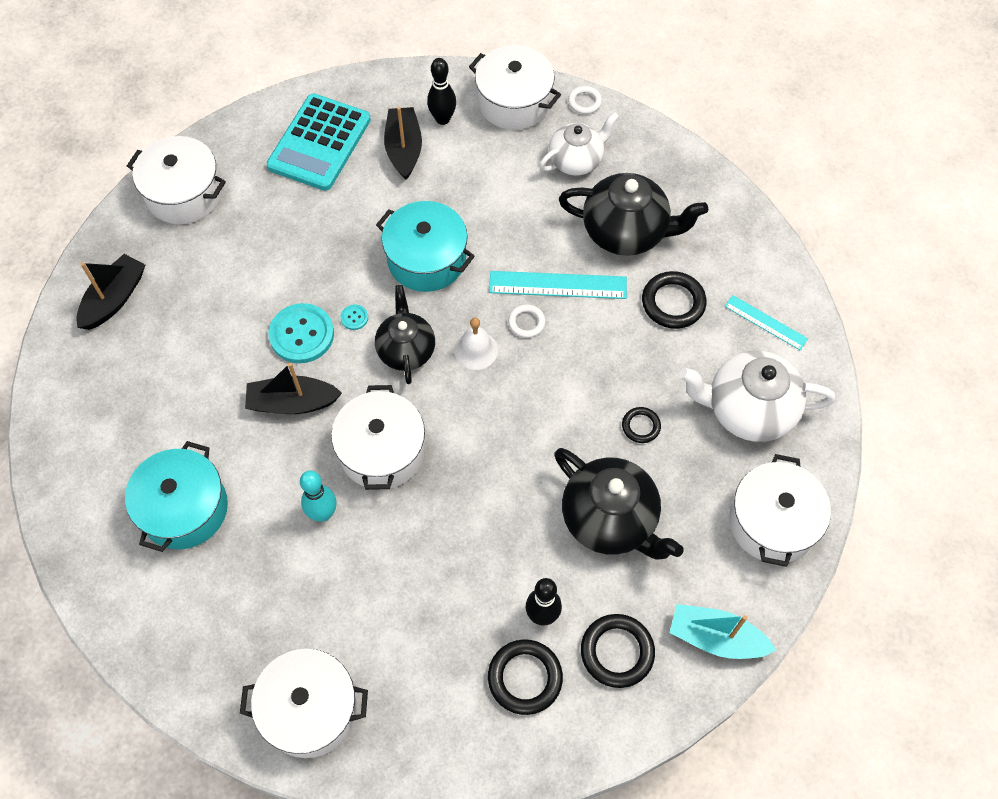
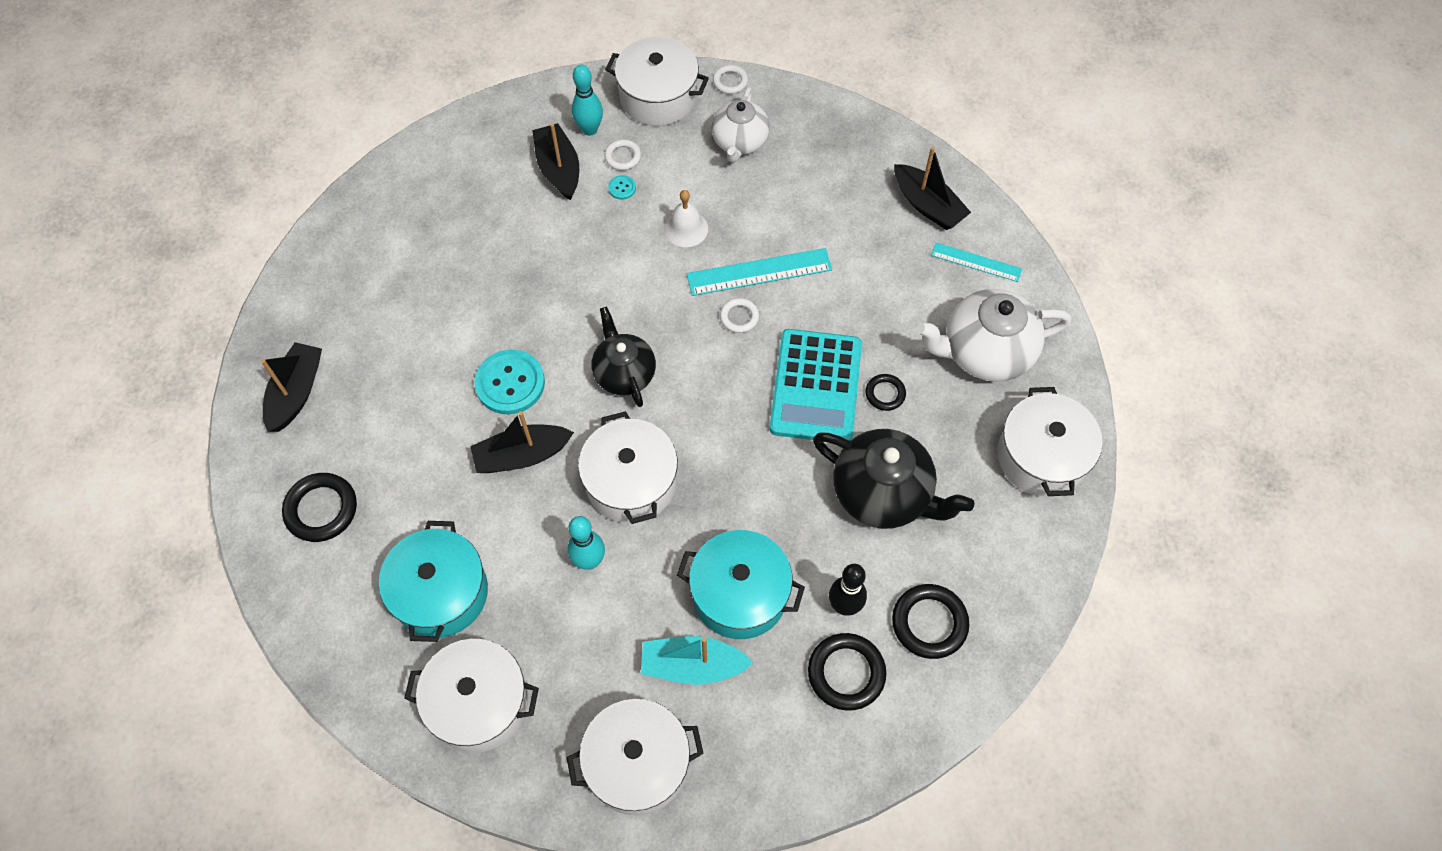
camera: 15 degrees left, 0 degrees up
white pot [127,136,226,224] -> white pot moved to [404,639,539,753]
turquoise calculator [266,93,371,191] -> turquoise calculator moved to [769,329,862,441]
turquoise button [340,305,368,330] -> turquoise button moved to [608,175,636,200]
turquoise pot [376,201,475,292] -> turquoise pot moved to [677,530,805,639]
black bowling pin [427,58,456,125] -> turquoise bowling pin [572,65,603,136]
white bell [454,318,498,370] -> white bell moved to [664,190,708,247]
white teapot [539,112,619,175] -> white teapot turned 150 degrees clockwise [711,87,770,163]
black teapot [559,173,708,256] -> none
black ring [642,271,706,329] -> black ring moved to [282,473,357,542]
turquoise boat [669,604,776,659] -> turquoise boat moved to [641,636,753,685]
none -> white ring [604,139,641,170]
none -> black boat [894,147,971,230]

